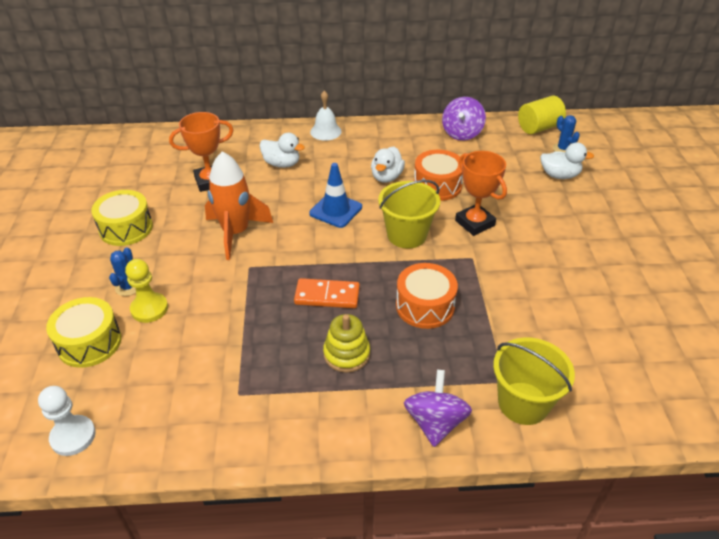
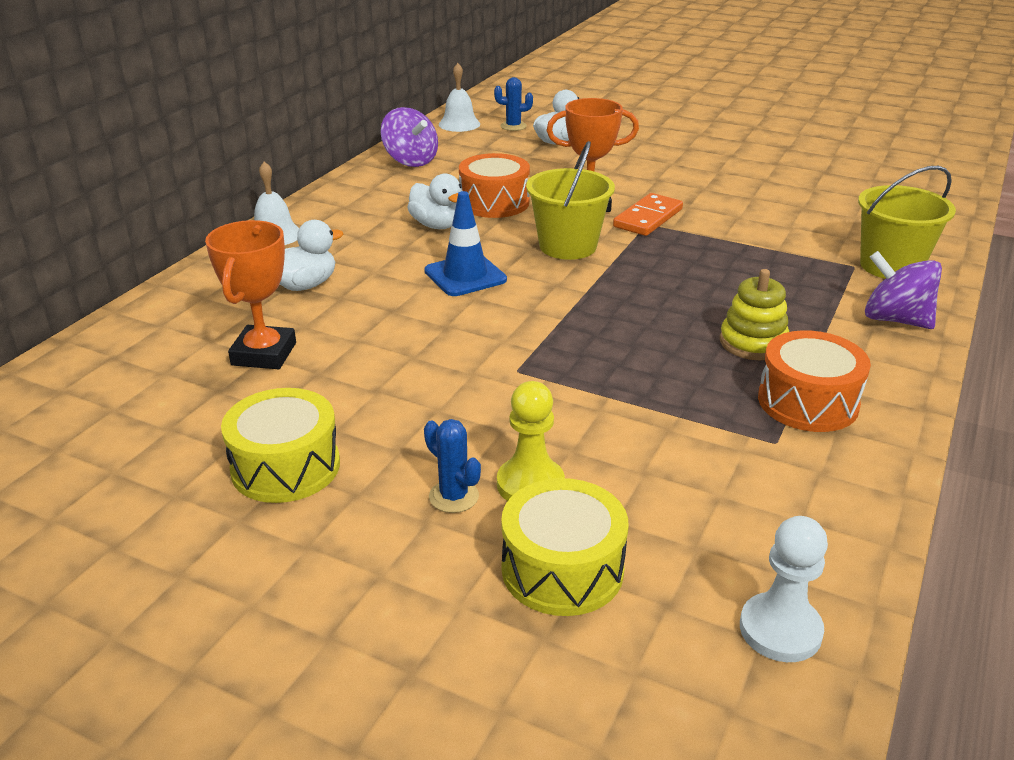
camera: 60 degrees left, 10 degrees down
orange rocket [205,151,273,260] -> none
orange domino [294,278,360,308] -> orange domino moved to [613,193,683,236]
orange drum [396,263,458,329] -> orange drum moved to [758,330,871,432]
yellow cylinder [518,96,566,134] -> white bell [439,63,480,132]

